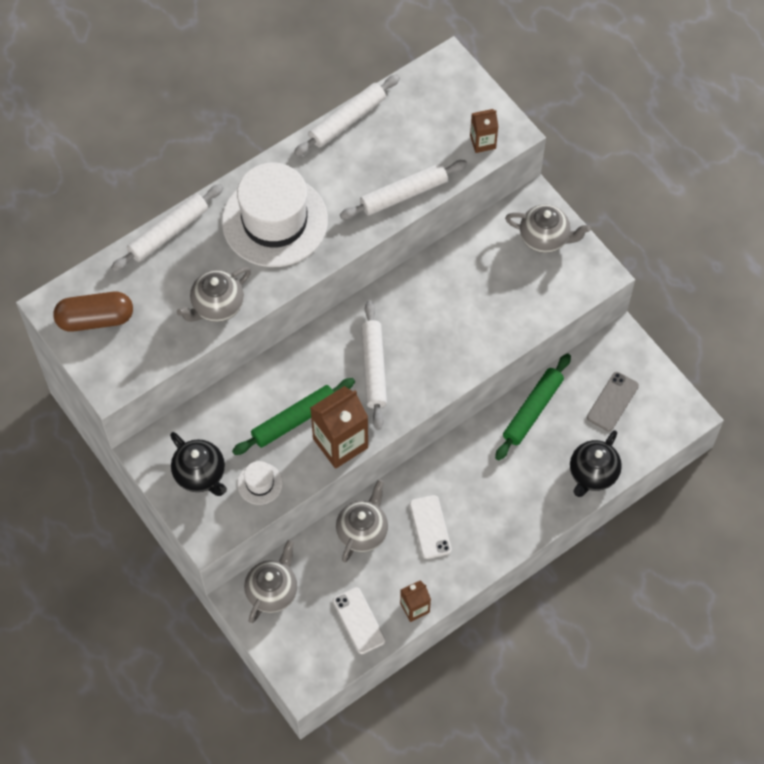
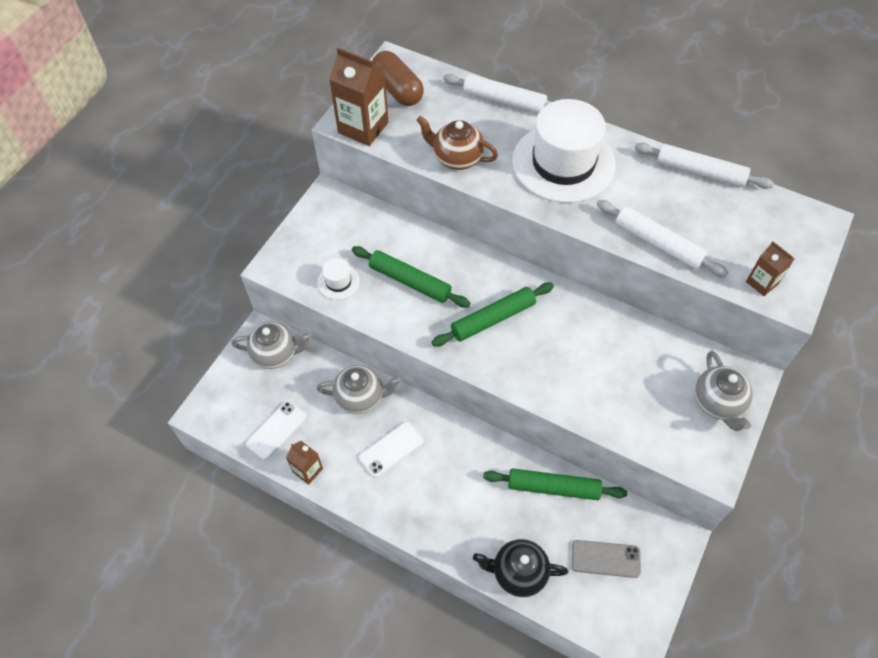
camera: 65 degrees right, 5 degrees down
black teapot [170,432,227,496] -> none
grey teapot [177,267,251,322] -> brown teapot [416,116,498,170]
brown carton [310,386,368,469] -> brown carton moved to [329,48,389,146]
white rolling pin [361,301,387,430] -> green rolling pin [431,282,554,347]

